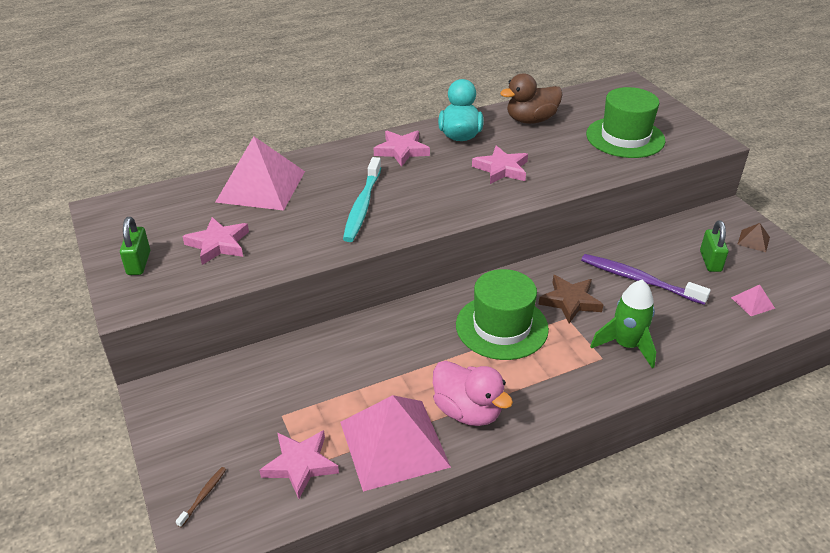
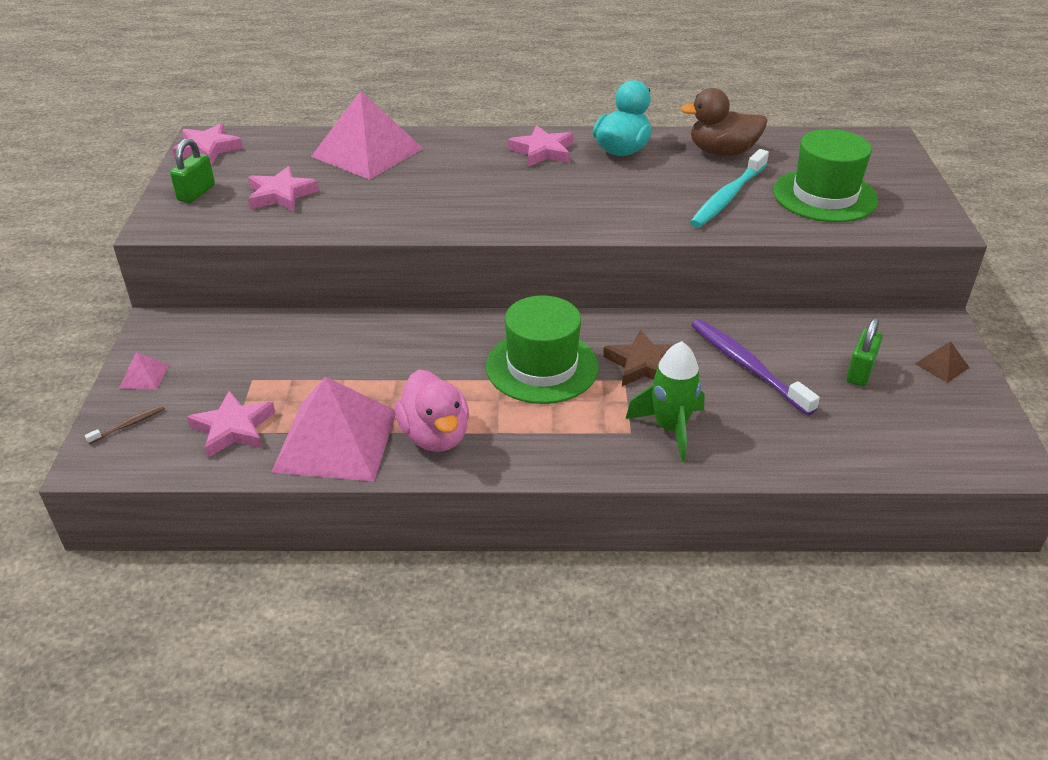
camera: 25 degrees right, 0 degrees up
turquoise toothbrush [343,157,381,242] -> turquoise toothbrush moved to [690,149,769,228]
pink star [472,145,528,184] -> pink star moved to [172,123,243,165]
pink pyramid [731,284,775,316] -> pink pyramid moved to [119,352,169,390]

